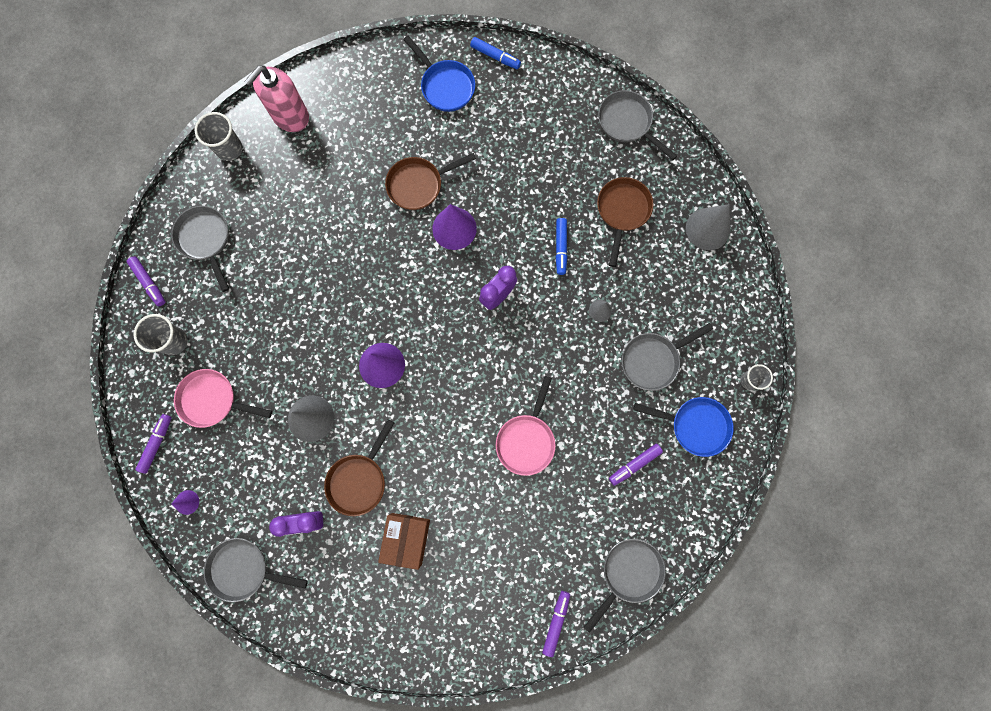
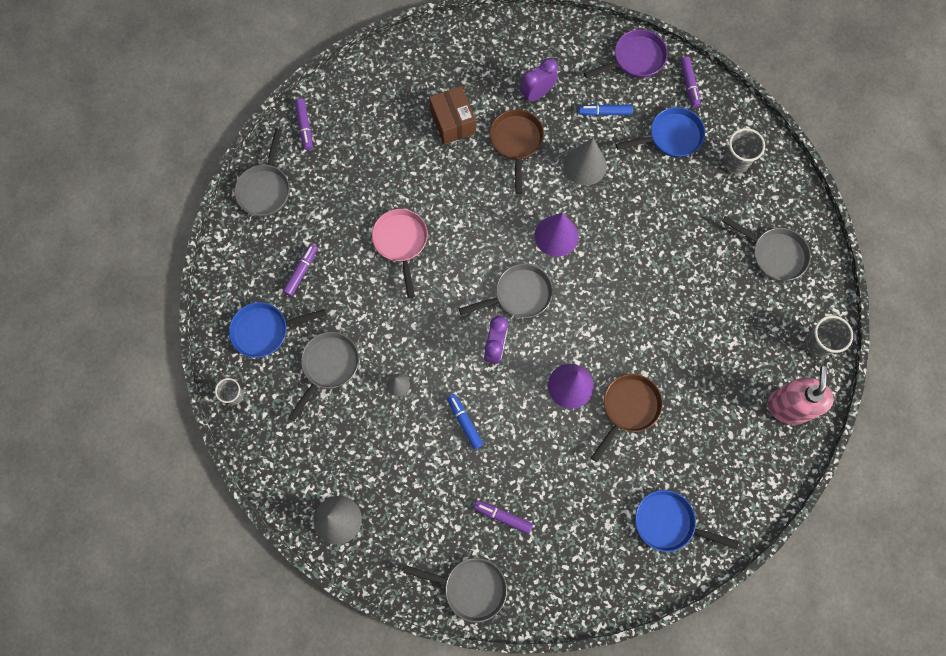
camera: 150 degrees right, 5 degrees down
purple marker [127,256,165,306] -> purple marker moved to [474,500,533,534]
purple cone [171,490,199,515] -> purple pan [584,29,668,79]
pink pan [174,369,272,428] -> blue pan [616,107,705,157]
grey pan [204,538,308,602] -> grey pan moved to [459,264,553,318]
blue marker [470,37,521,69] -> blue marker moved to [578,104,633,116]
brown pan [597,177,653,267] -> none

